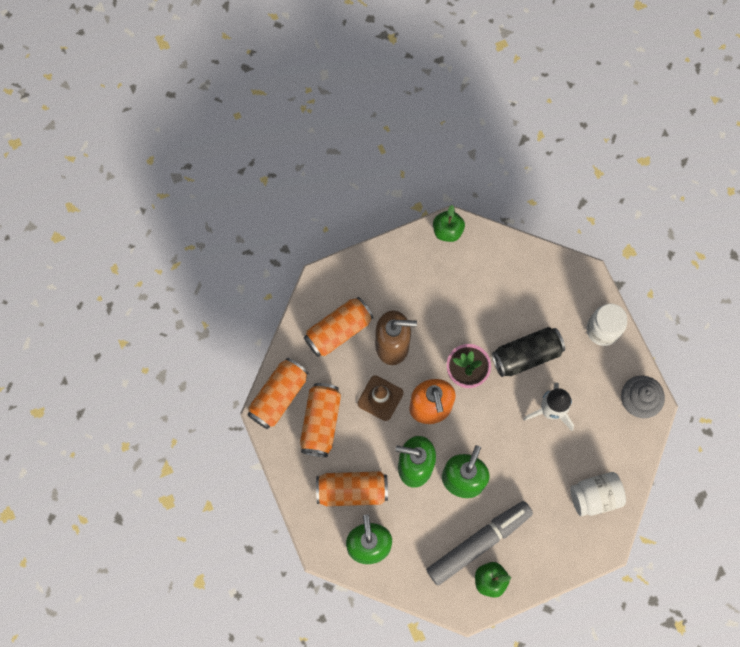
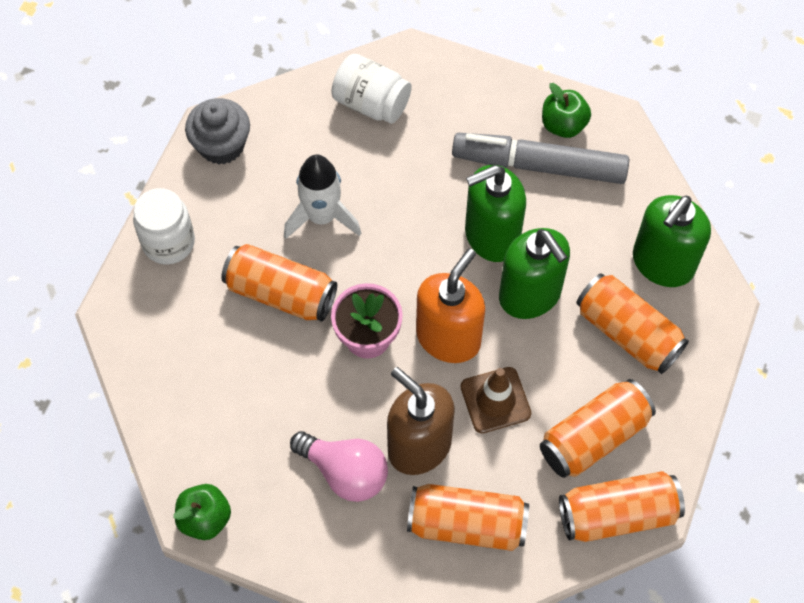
camera: 135 degrees left, 10 degrees down
black can [492,327,565,377] -> orange can [221,244,337,321]
none -> pink light bulb [290,431,388,502]

